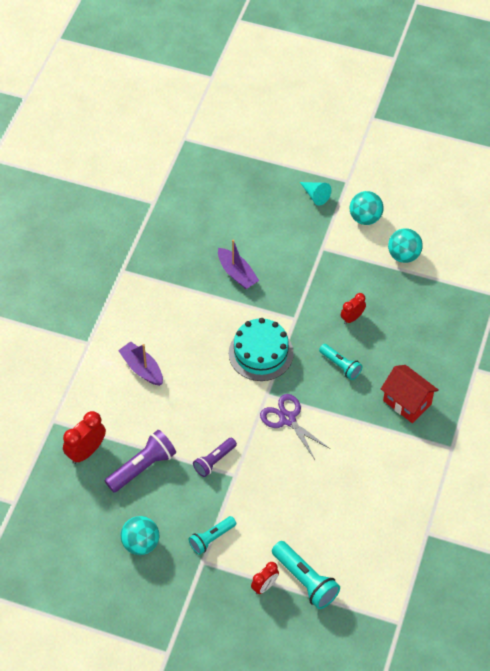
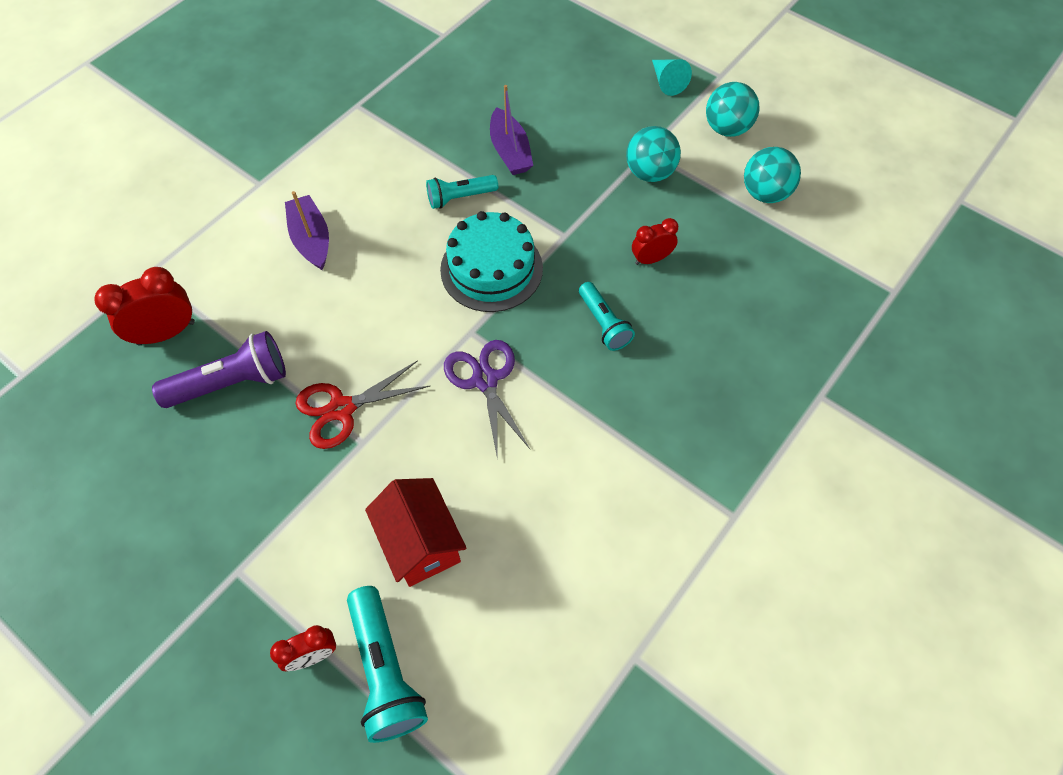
camera: 20 degrees right, 5 degrees up
turquoise ball [121,516,159,555] -> turquoise ball moved to [626,126,681,182]
turquoise flashlight [189,516,236,555] -> turquoise flashlight moved to [426,175,498,209]
purple flashlight [193,438,237,477] -> red scissors [295,360,430,449]
red house [381,365,439,423] -> red house moved to [365,478,466,587]

